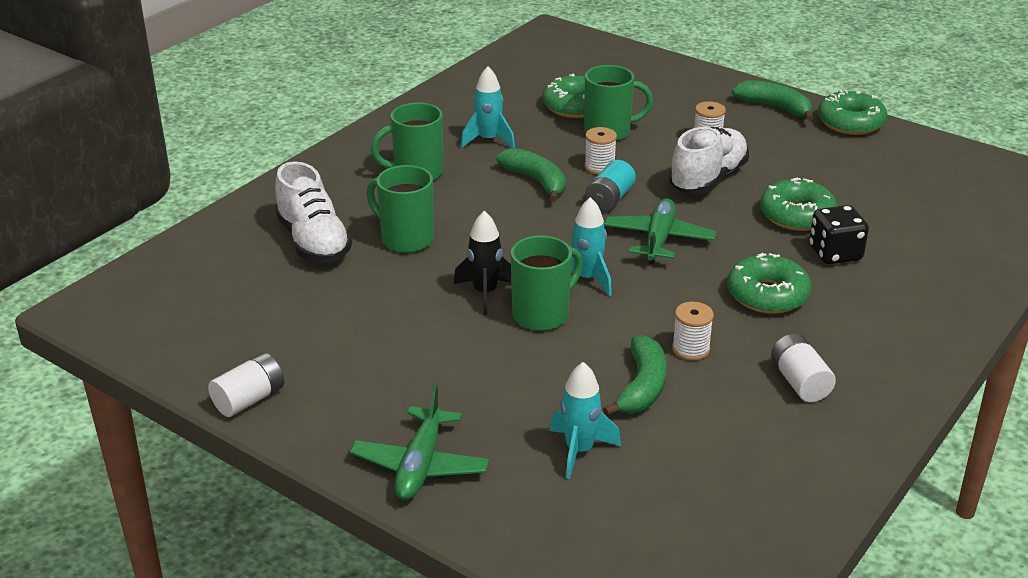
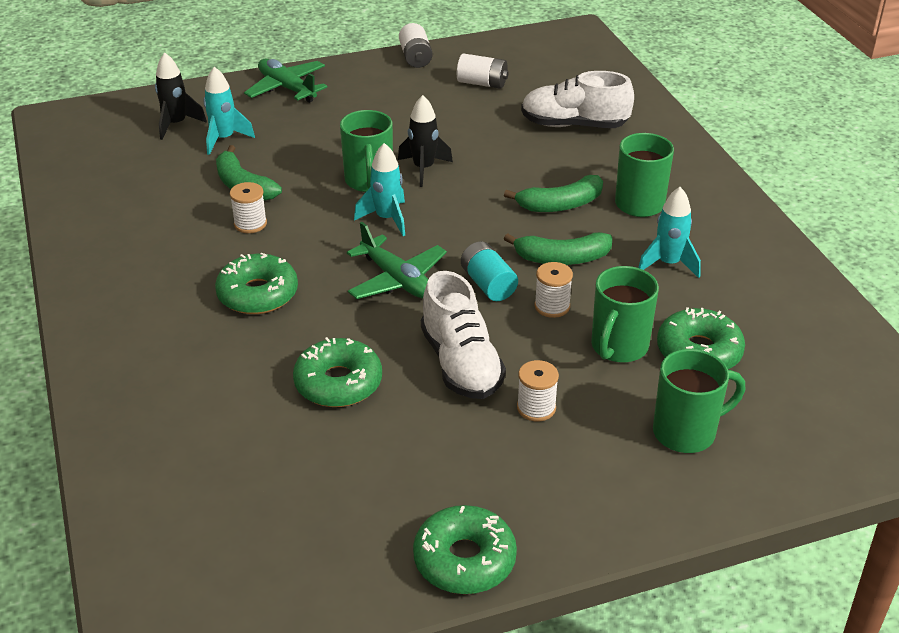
camera: 125 degrees right, 5 degrees up
green mug [367,165,434,253] -> green mug moved to [653,349,745,453]
green banana [732,80,814,121] -> green banana moved to [504,175,603,212]
white battery [771,334,836,402] -> white battery moved to [457,53,509,89]
black dice [809,205,869,264] -> none
none -> black rocket [155,52,207,140]

